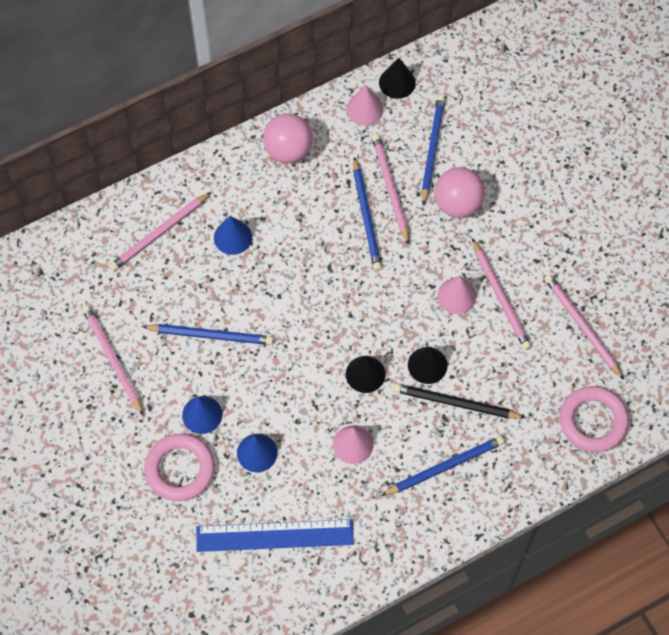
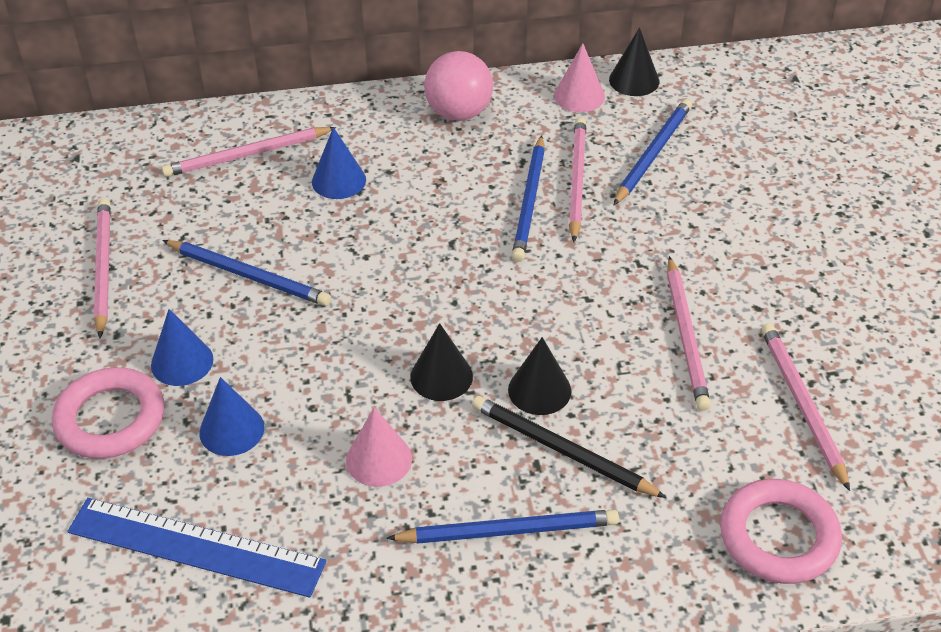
camera: 20 degrees right, 20 degrees down
pink ball [434,167,485,218] -> none
pink cone [437,276,476,314] -> none

